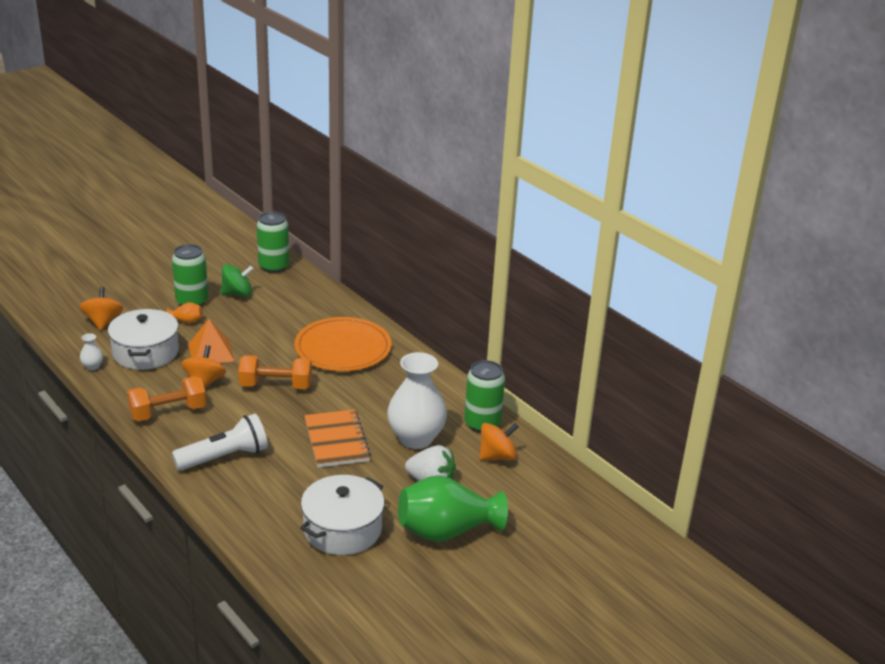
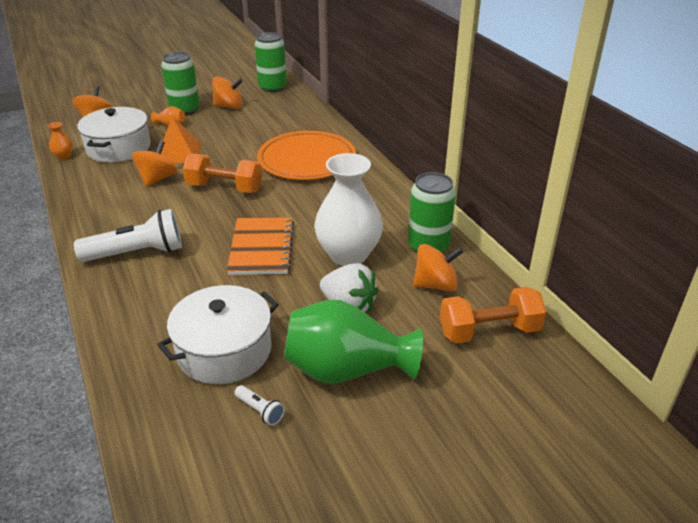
camera: 15 degrees right, 5 degrees up
white vase [80,333,103,370] -> orange vase [47,122,73,160]
orange dumbbell [127,376,206,421] -> orange dumbbell moved to [440,287,546,343]
green spinning top [221,264,254,297] -> orange spinning top [212,76,243,109]
none -> white flashlight [235,385,285,426]

